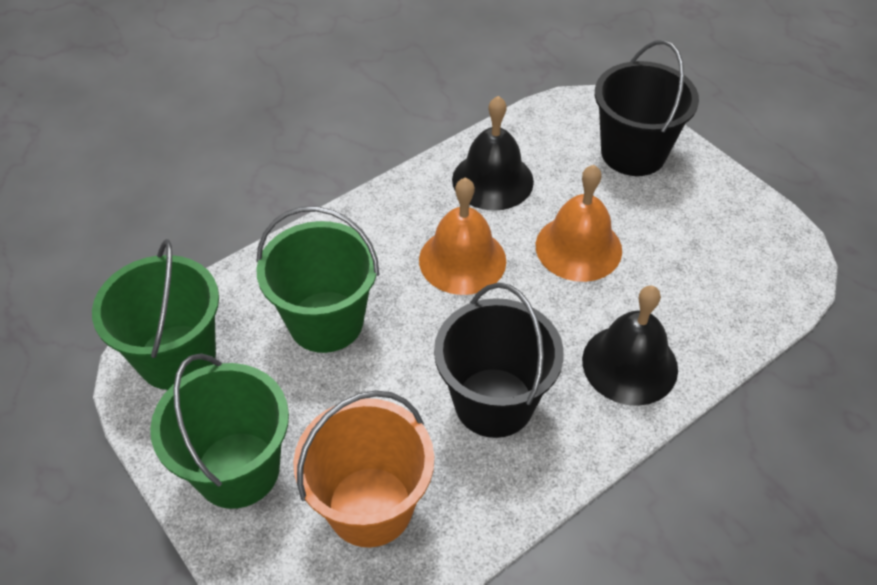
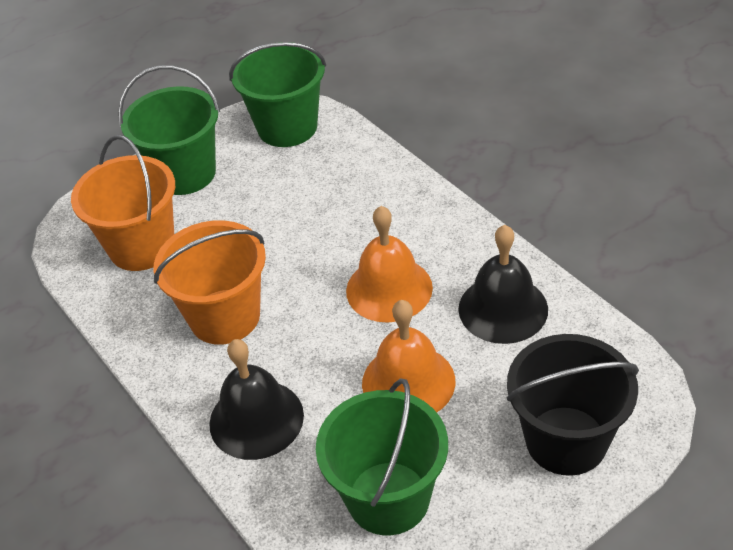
camera: 95 degrees right, 5 degrees down
green bucket [256,206,379,353] -> green bucket moved to [316,378,448,535]
black bucket [434,283,564,438] -> orange bucket [154,220,266,345]

